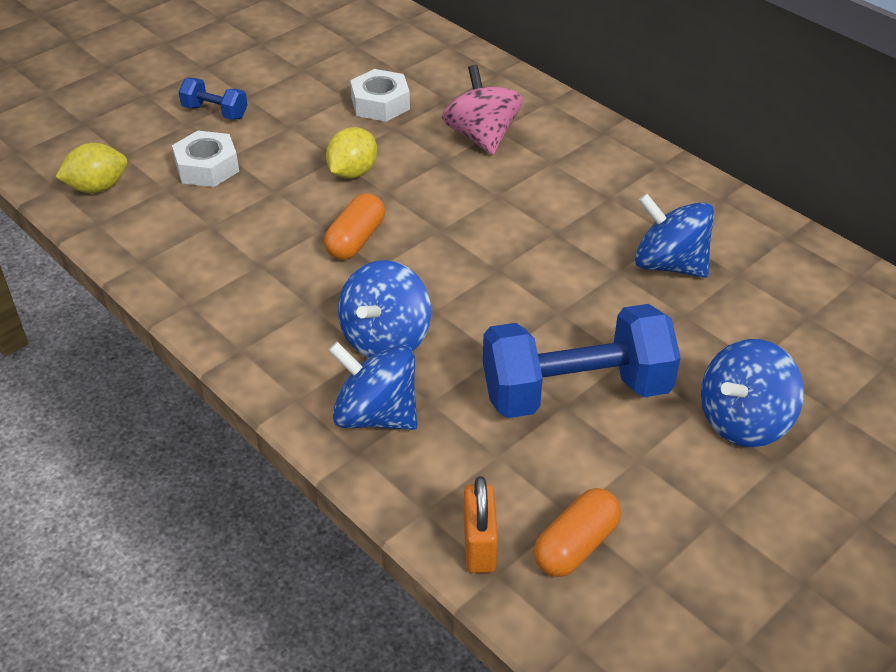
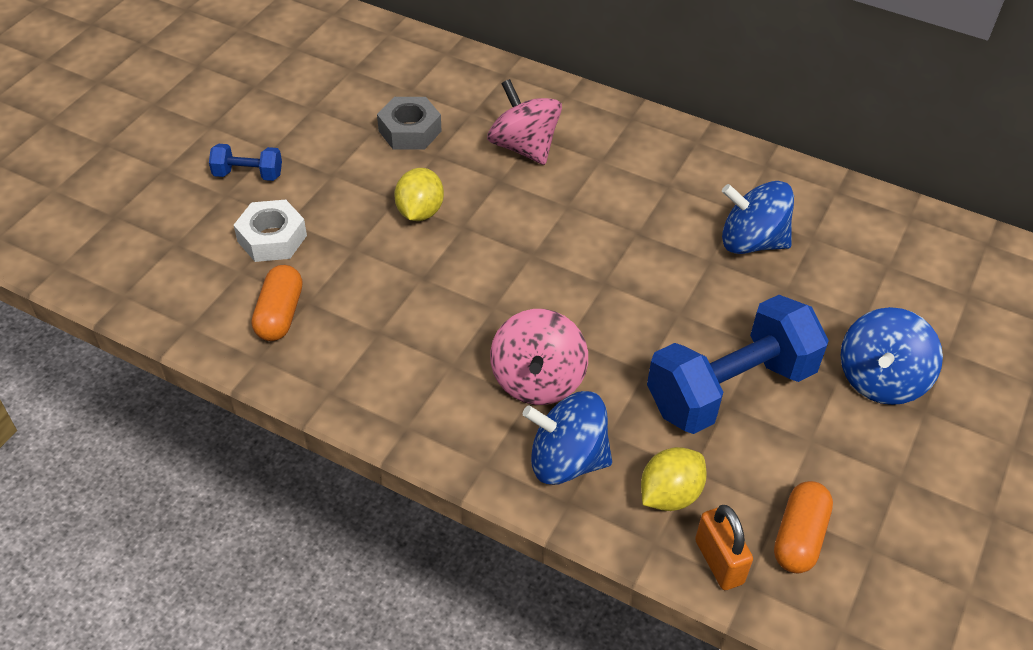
camera: 20 degrees left, 5 degrees up
yellow lemon [56,143,127,193] -> yellow lemon moved to [641,447,707,511]
orange capsule [324,193,385,260] -> orange capsule moved to [252,265,303,341]
blue spinning top [338,260,431,358] -> pink spinning top [490,309,588,405]
white nut [350,69,410,122] -> grey nut [377,97,442,150]

